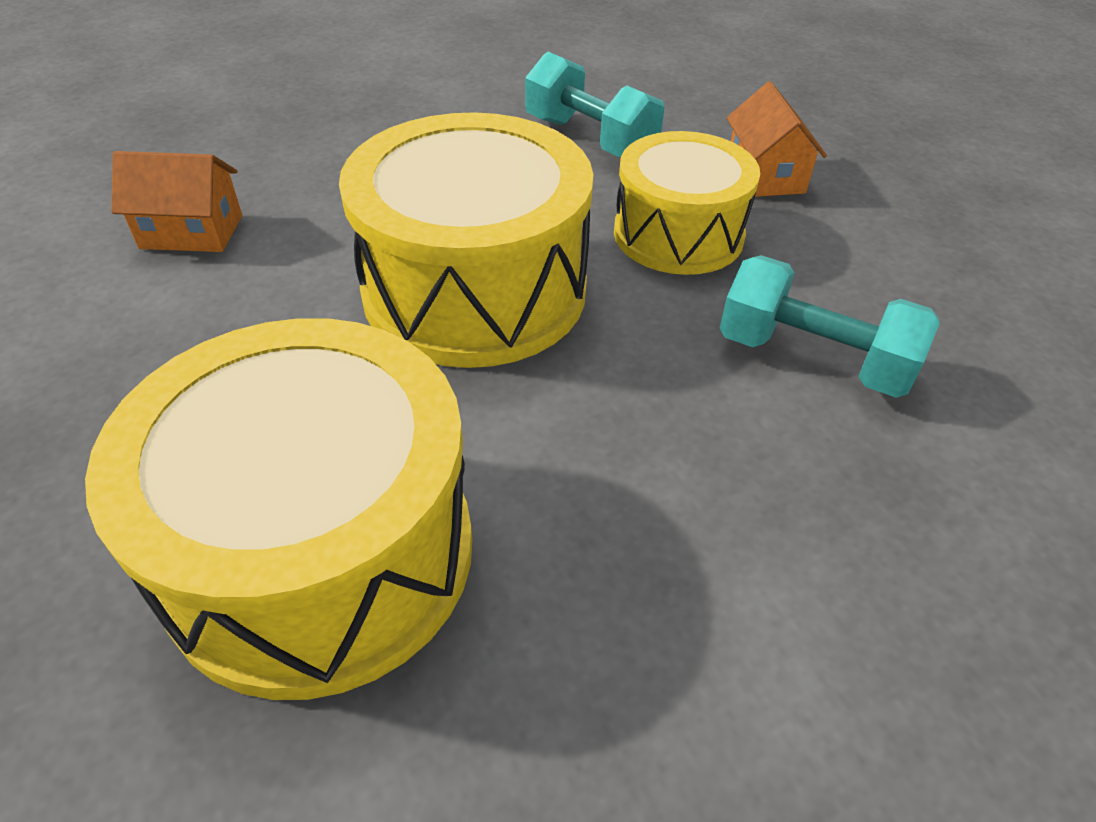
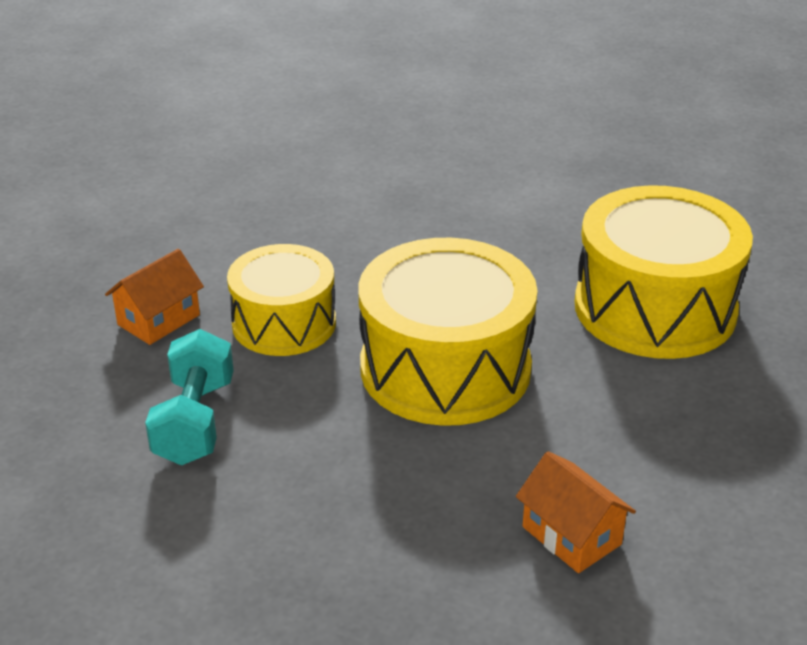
camera: 130 degrees left, 10 degrees down
turquoise dumbbell [719,255,940,398] -> none

